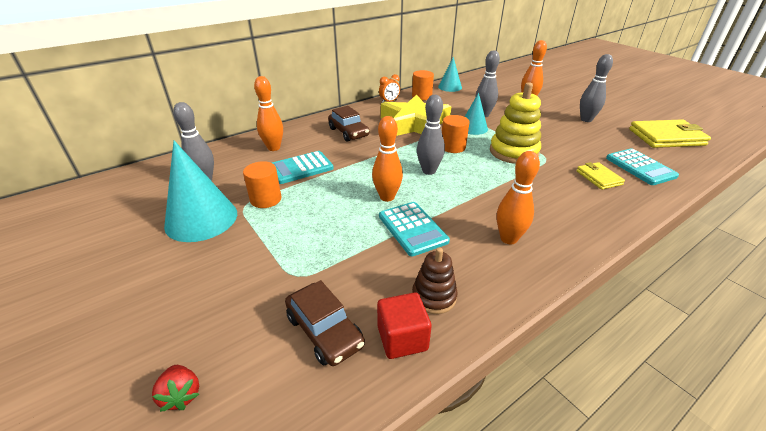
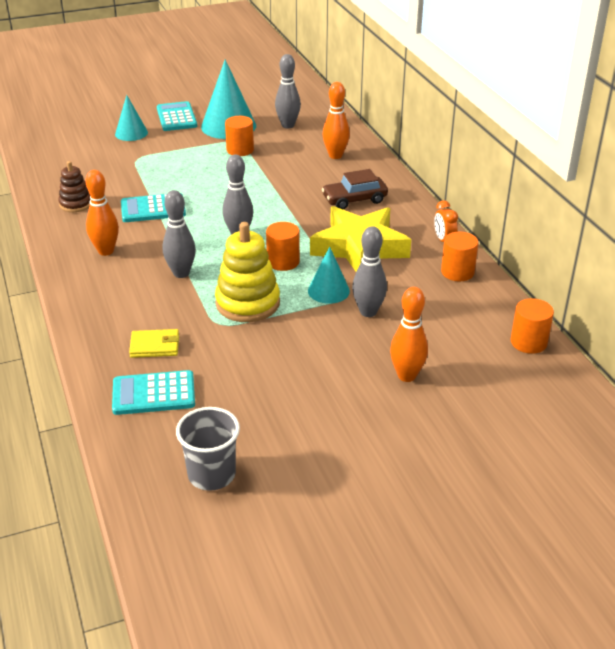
camera: 105 degrees right, 0 degrees up
red strawberry [152,365,199,412] -> none
turquoise calculator [272,151,334,184] -> turquoise calculator moved to [157,101,197,131]
brown car [285,280,365,366] -> none
orange bowling pin [372,116,403,202] -> none
red cube [377,292,432,359] -> none
turquoise cone [438,57,462,92] -> turquoise cone moved to [115,95,148,141]
grey bowling pin [580,54,613,122] -> grey bowling pin moved to [163,190,196,278]
yellow wallet [629,119,711,148] -> grey cup [176,407,240,491]
none -> orange cylinder [511,298,554,354]

